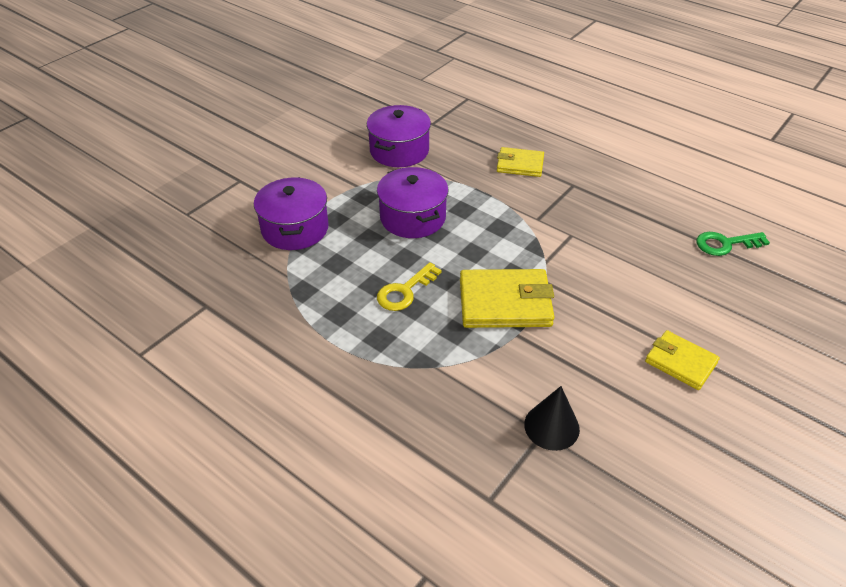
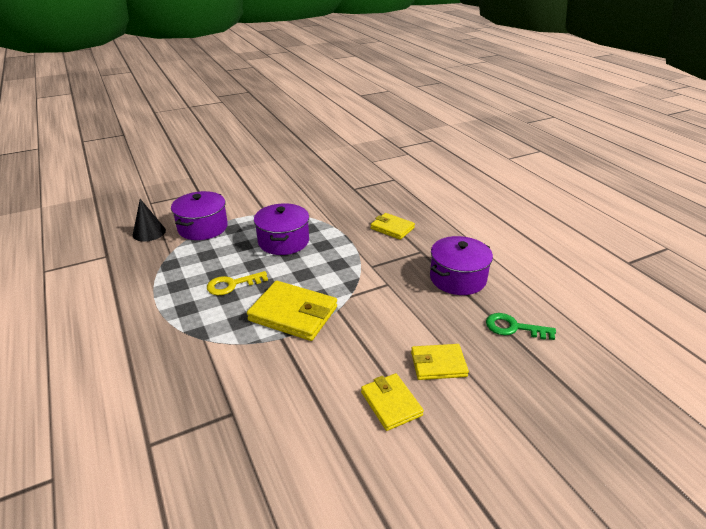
camera: 25 degrees right, 10 degrees down
purple pot [367,105,431,167] -> purple pot moved to [430,236,493,295]
black cone [524,386,580,451] -> black cone moved to [133,199,166,242]
none -> yellow wallet [411,344,469,380]

